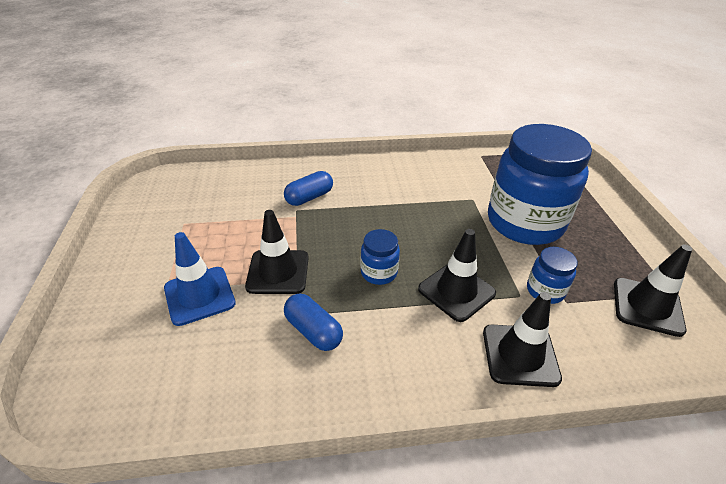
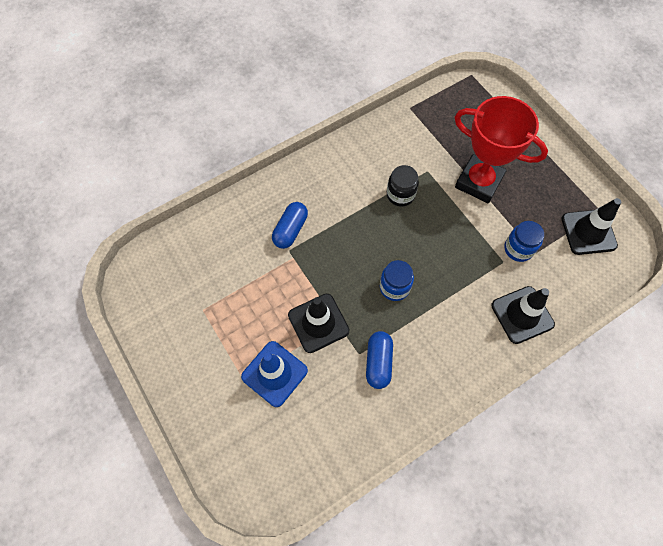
camera: 25 degrees left, 25 degrees up
blue capsule [284,293,343,351] -> blue capsule turned 75 degrees clockwise [366,331,393,389]
black traffic cone [418,229,496,322] -> none
blue jar [488,124,592,245] -> red trophy [454,96,548,203]
none -> black jar [387,165,419,207]

